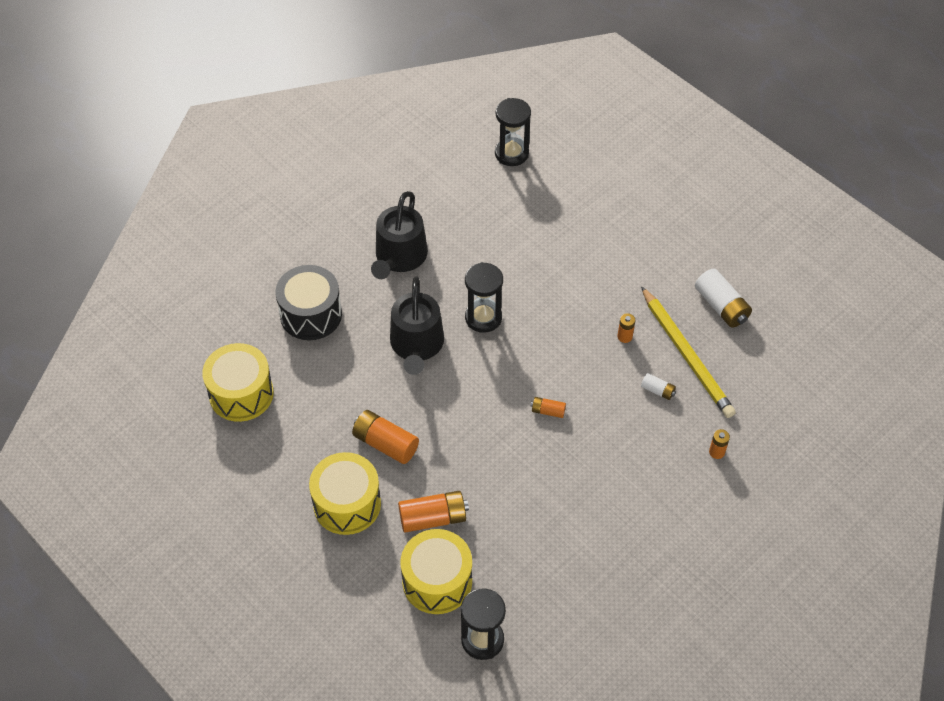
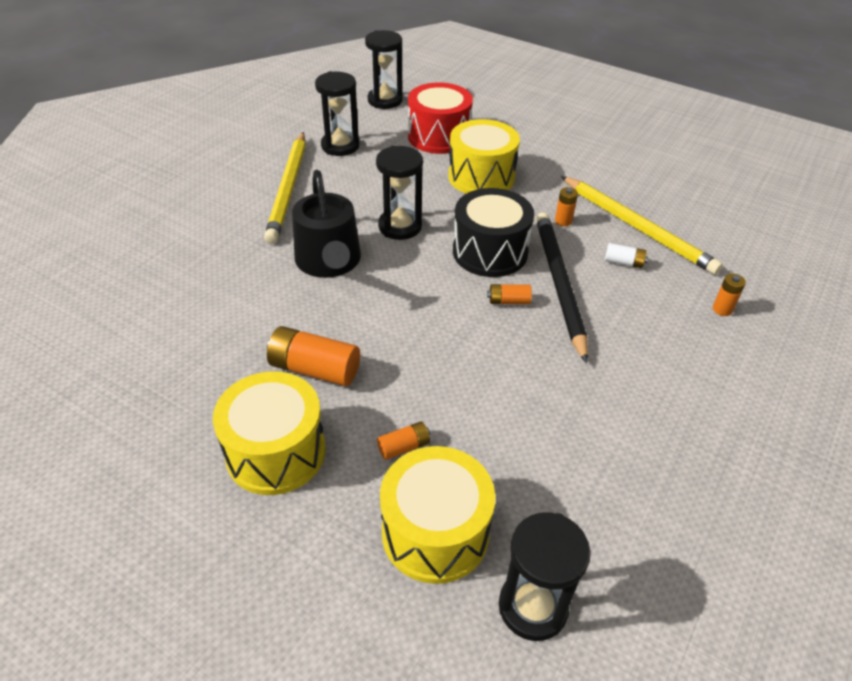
camera: 15 degrees left, 10 degrees down
yellow drum [202,343,274,422] -> yellow drum moved to [448,119,520,194]
black drum [275,265,342,340] -> black drum moved to [453,188,534,277]
black watering can [371,191,428,279] -> yellow pencil [264,132,306,244]
orange battery [398,491,469,533] -> orange battery [377,421,430,460], size x0.53
white battery [695,269,752,328] -> none
none -> black hourglass [315,71,359,156]
none -> red drum [408,82,473,154]
none -> black pencil [536,213,588,363]

